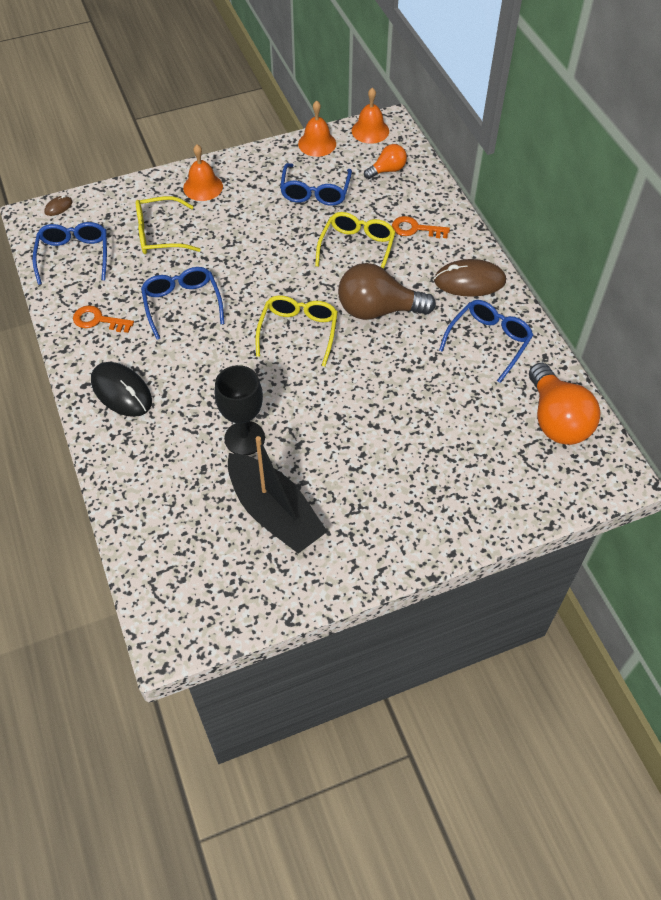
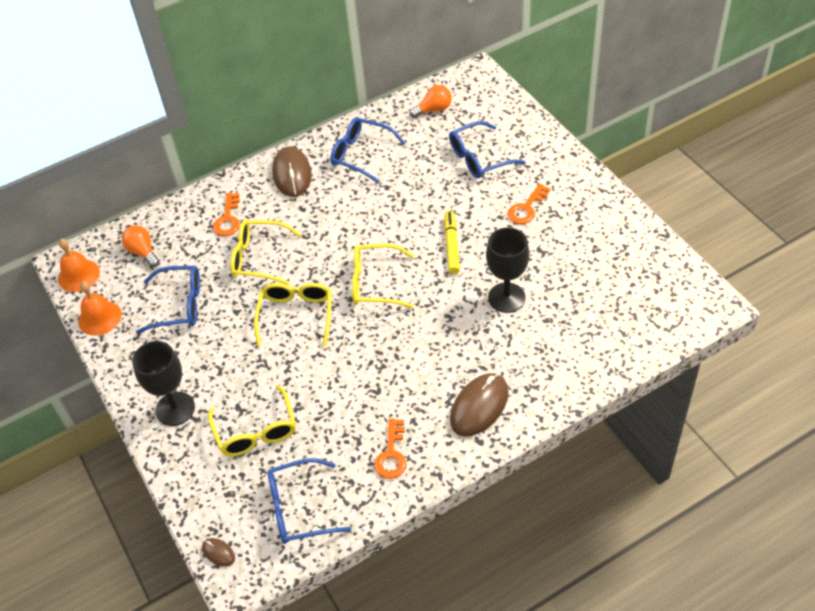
camera: 95 degrees left, 5 degrees down
black mouse [91,362,152,417] -> brown mouse [450,373,509,437]
blue glasses [141,267,224,340] -> blue glasses moved to [449,121,526,178]
orange bell [183,144,223,201] -> black goblet [132,341,195,426]
black boat [228,436,328,554] -> none
brown light bulb [338,263,436,320] -> none
orange light bulb [529,363,600,445] -> orange light bulb [409,85,452,118], size x0.54
none -> yellow glasses [254,283,332,347]
none -> yellow marker [444,211,460,274]
none -> orange key [508,184,550,224]

